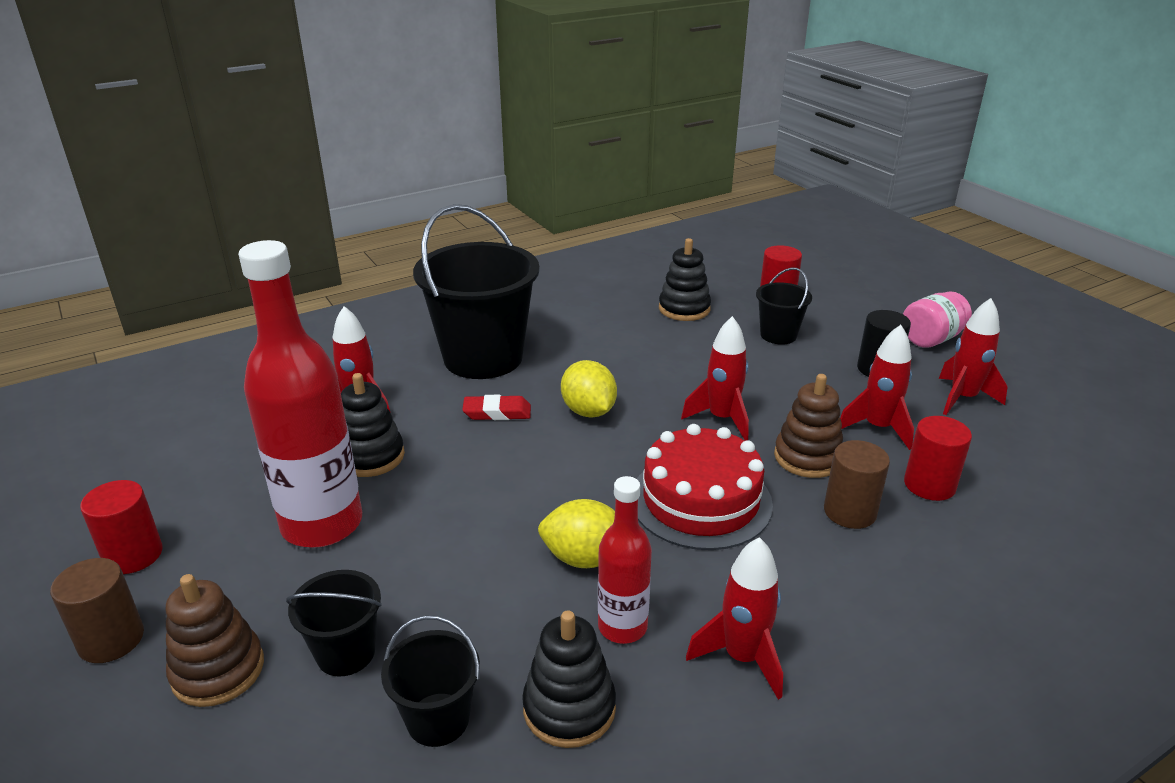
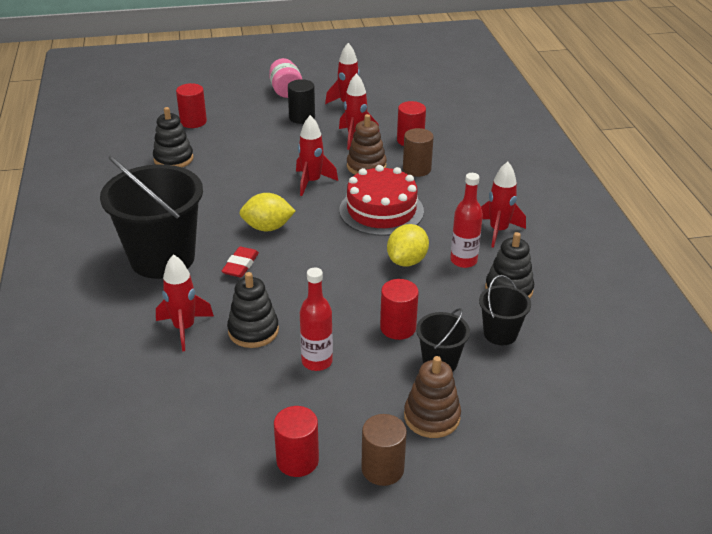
camera: 70 degrees left, 5 degrees up
red bottle [238,240,362,548] -> red bottle [300,267,333,371], size x0.54
black bucket [756,268,812,345] -> none
none -> red cylinder [380,279,419,340]

